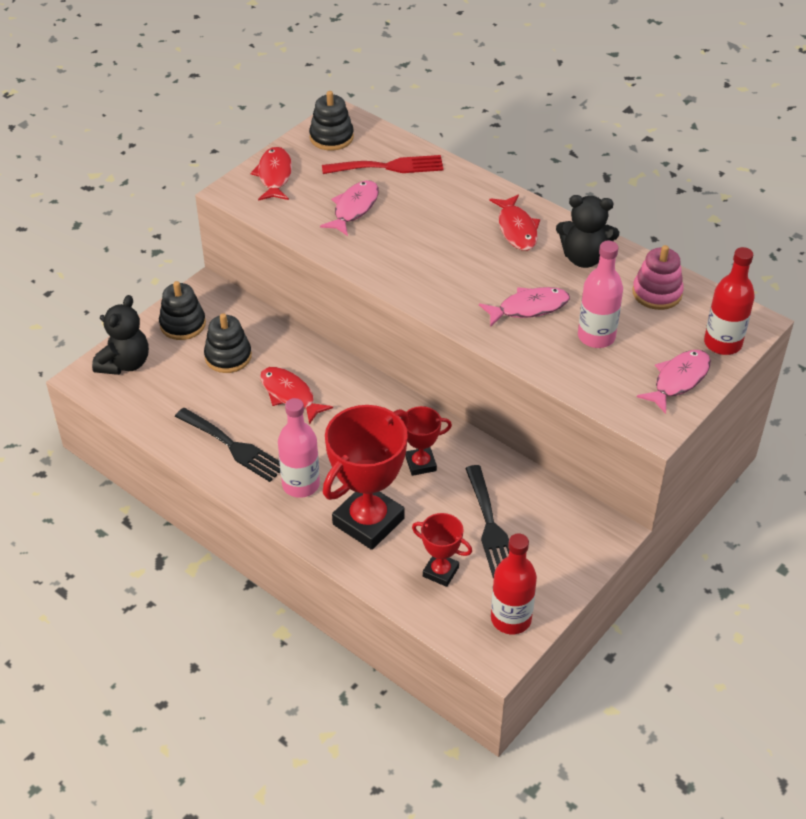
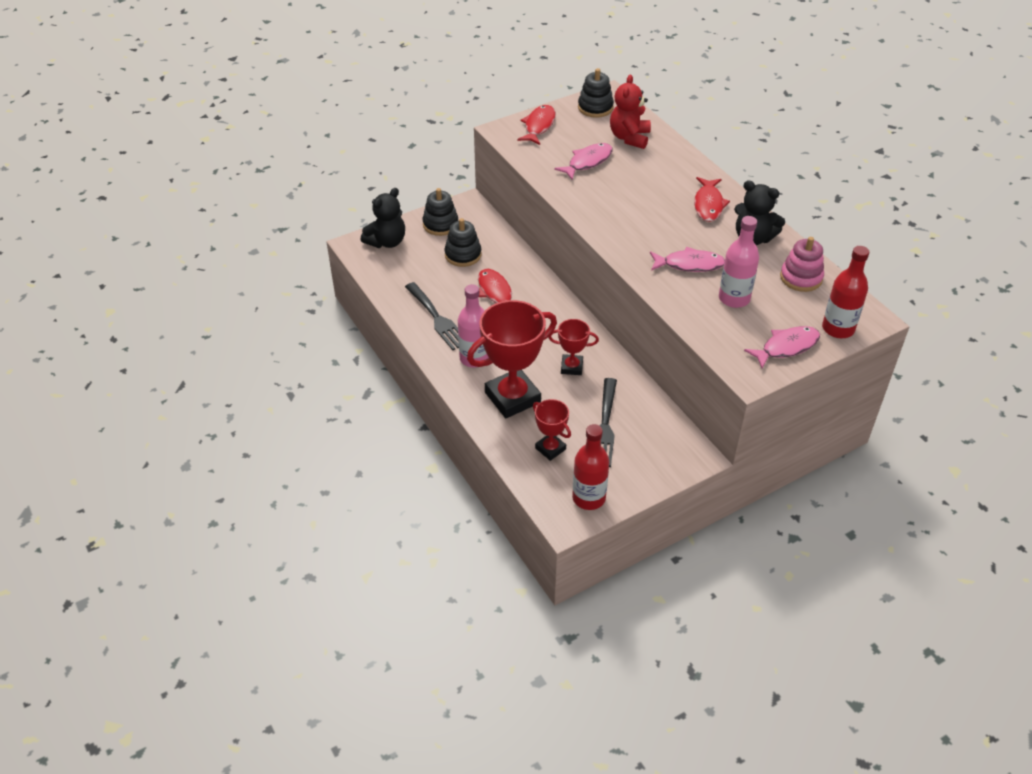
camera: 20 degrees right, 0 degrees up
red fork [322,155,444,174] -> red teddy bear [610,75,651,149]

